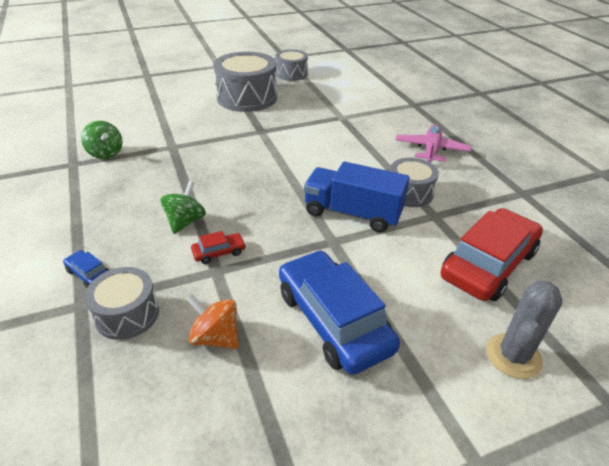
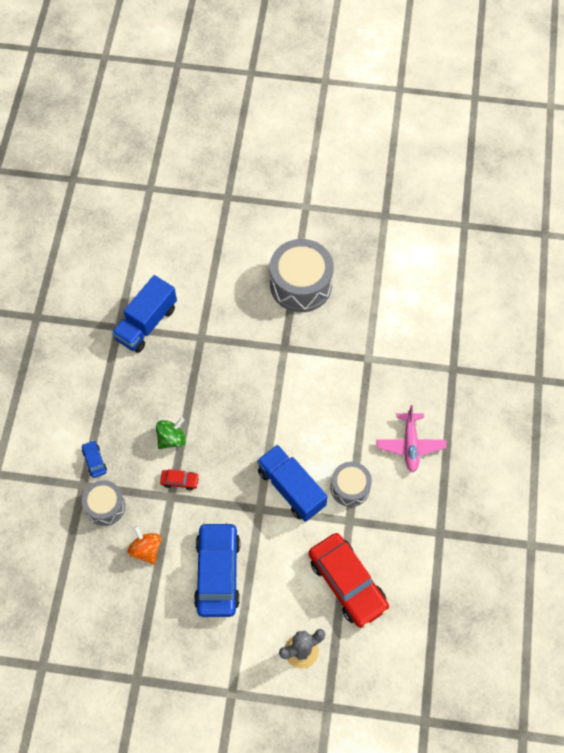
camera: 30 degrees right, 25 degrees up
green spinning top [81,121,123,159] -> blue truck [112,275,177,353]
grey drum [276,50,308,81] -> none
pink plane [396,125,471,163] -> pink plane turned 135 degrees clockwise [376,405,447,472]
red car [441,208,543,301] -> red car turned 75 degrees clockwise [309,533,389,628]

